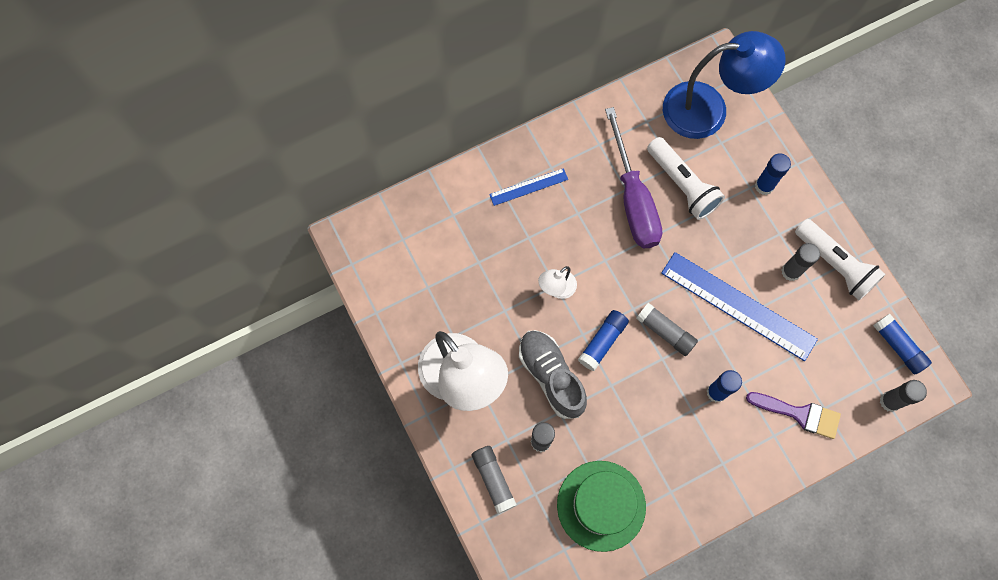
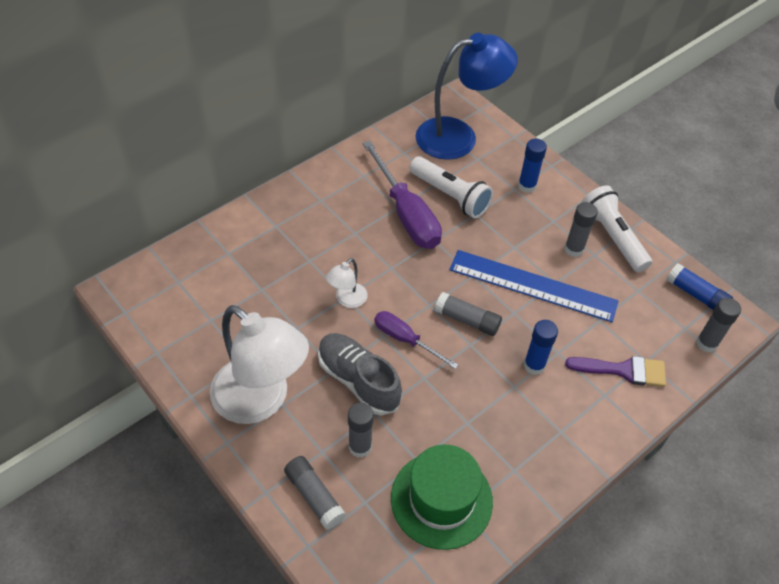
camera: 15 degrees left, 20 degrees down
blue ruler [489,168,568,206] -> none
blue glue stick [578,310,629,371] -> purple screwdriver [374,311,458,369]
white flashlight [795,219,886,300] -> white flashlight turned 150 degrees counterclockwise [581,185,652,273]

